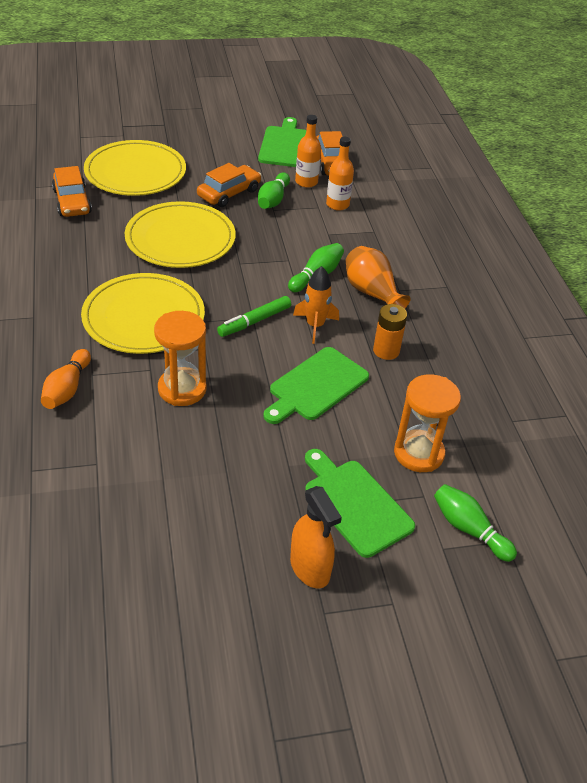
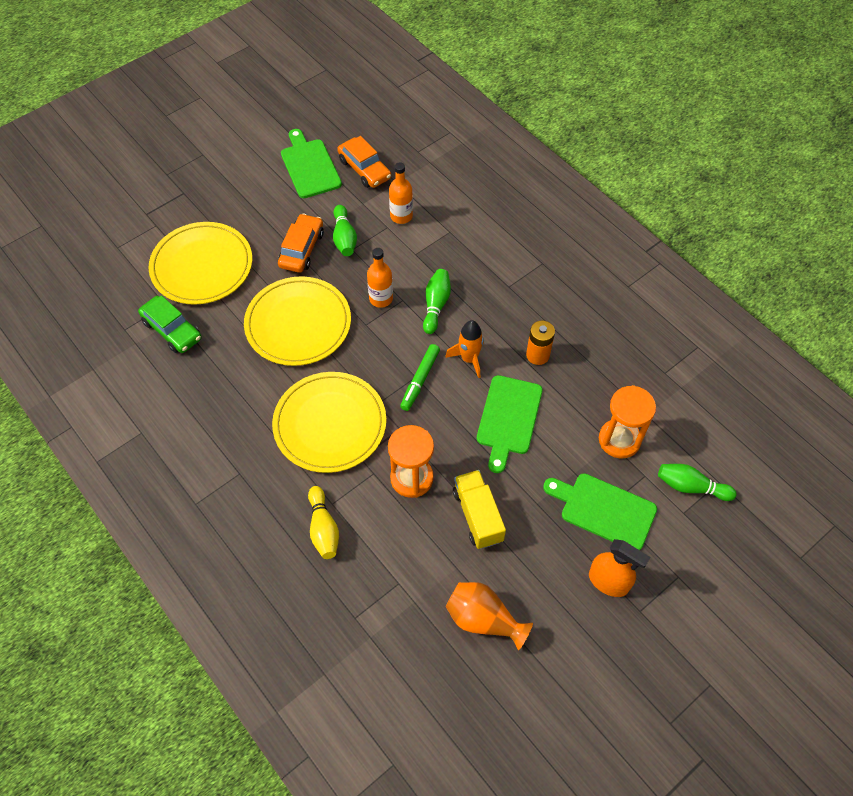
camera: 25 degrees left, 15 degrees up
orange bowling pin [41,349,91,409] -> yellow bowling pin [308,486,339,559]
orange car [52,166,92,217] -> green car [138,295,201,353]
orange bottle [295,115,321,188] -> orange bottle moved to [367,248,393,308]
orange vase [346,246,411,309] -> orange vase moved to [446,582,533,651]
none -> yellow truck [453,470,506,549]

